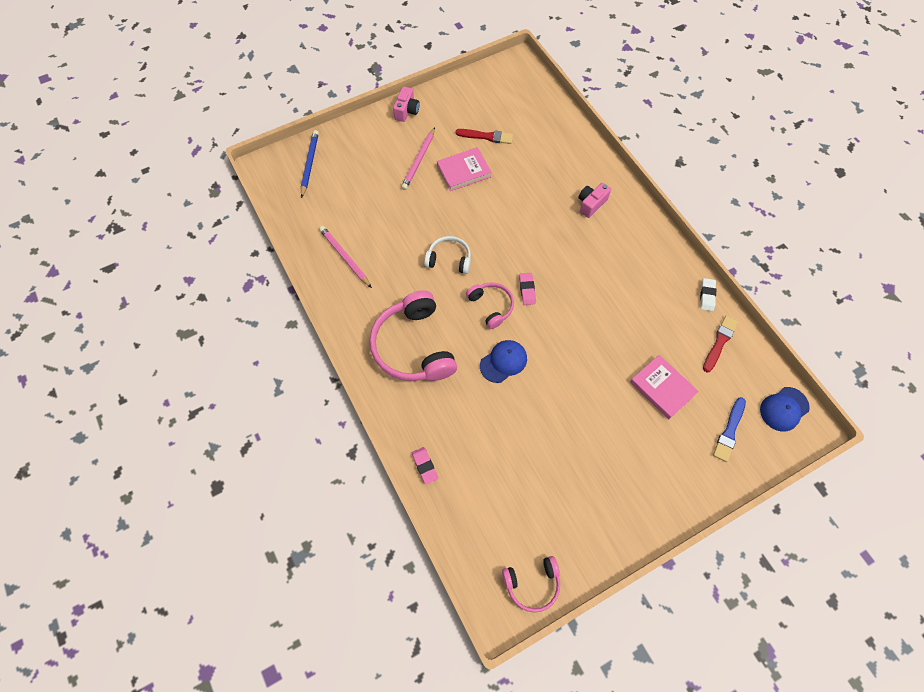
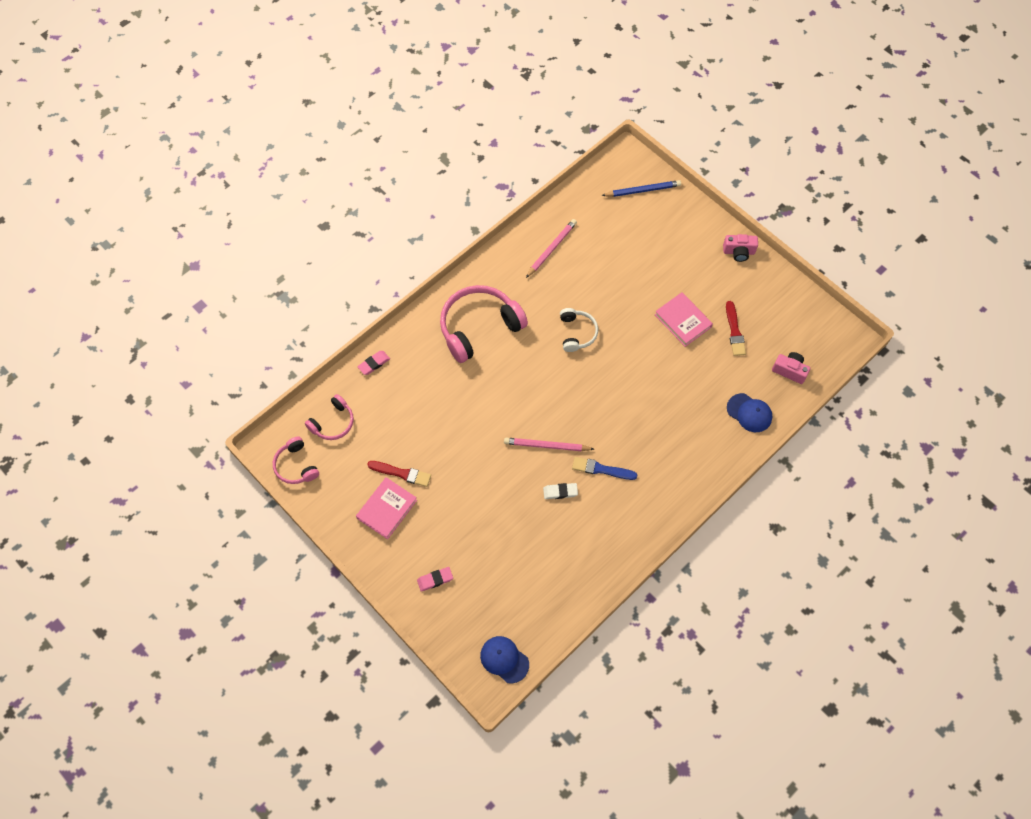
camera: 75 degrees right, 0 degrees up
pink pencil [401,127,435,190] -> pink pencil moved to [504,438,594,451]
pink headphones [466,282,514,329] -> pink headphones moved to [305,394,354,440]
blue cap [480,340,527,383] -> blue cap moved to [727,393,773,432]
pink eraser [519,273,536,305] -> pink eraser moved to [417,567,453,592]
pink camera [579,183,611,218] -> pink camera moved to [772,352,810,384]
pink book [630,355,699,419] -> pink book moved to [356,477,417,539]
white eraser [700,278,716,311] -> white eraser moved to [543,483,578,499]
red brush [703,315,738,372] -> red brush moved to [367,461,431,487]
blue brush [713,397,746,462] -> blue brush moved to [572,457,637,480]

